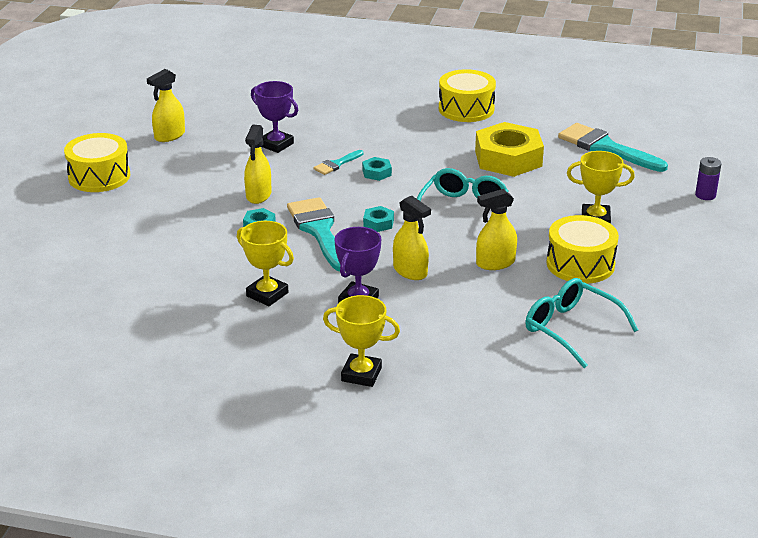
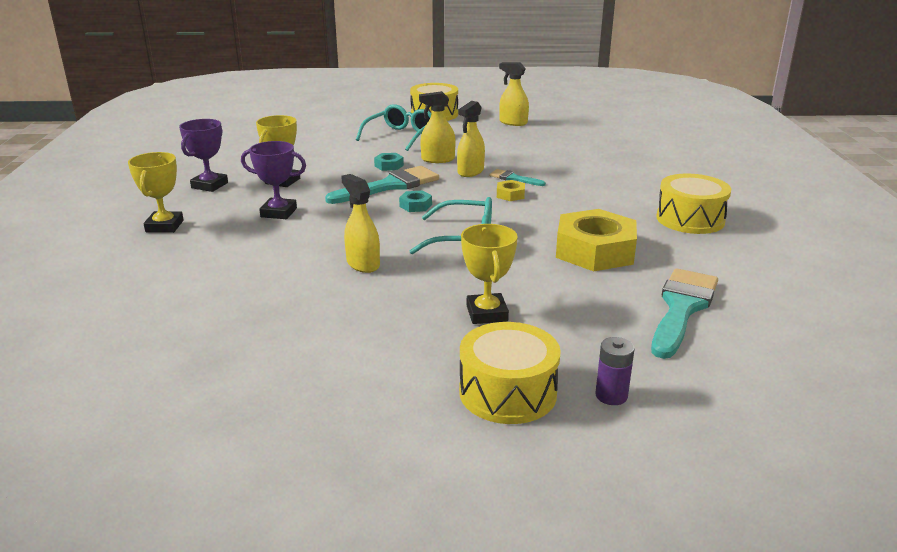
camera: 75 degrees right, 5 degrees down
purple trophy [251,81,298,153] -> purple trophy moved to [179,119,228,192]
turquoise nut [362,157,392,181] -> yellow nut [497,180,525,201]
yellow spray bottle [393,195,431,280] -> yellow spray bottle moved to [457,101,485,177]
turquoise glasses [525,278,638,368] -> turquoise glasses moved to [356,104,431,151]
yellow drum [547,215,619,284] -> yellow drum moved to [459,322,561,424]

